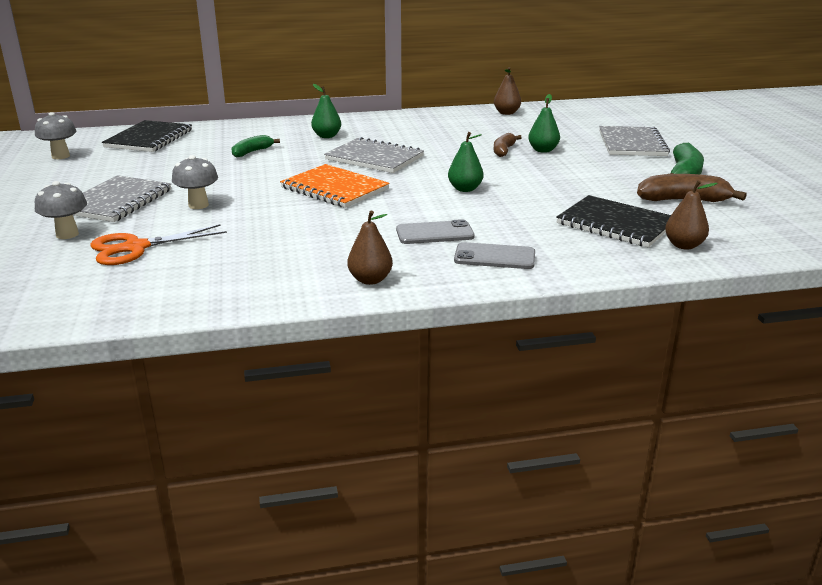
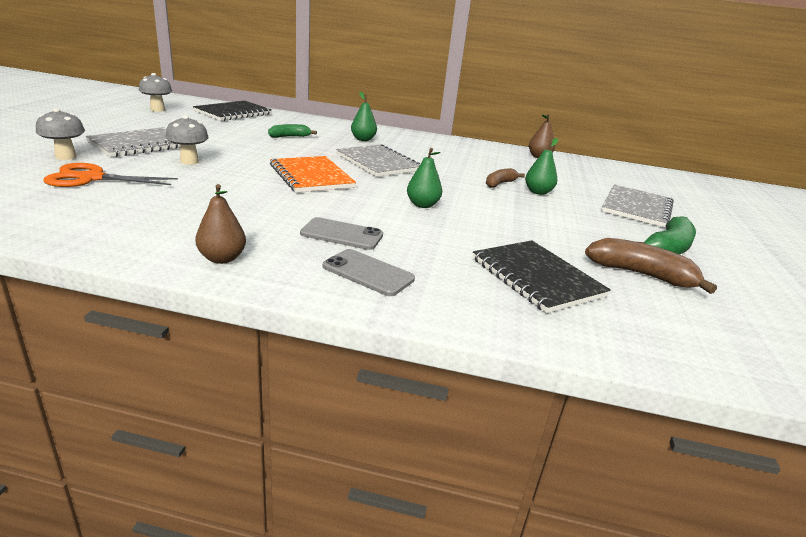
camera: 20 degrees right, 0 degrees up
brown pear [665,180,718,250] -> none

